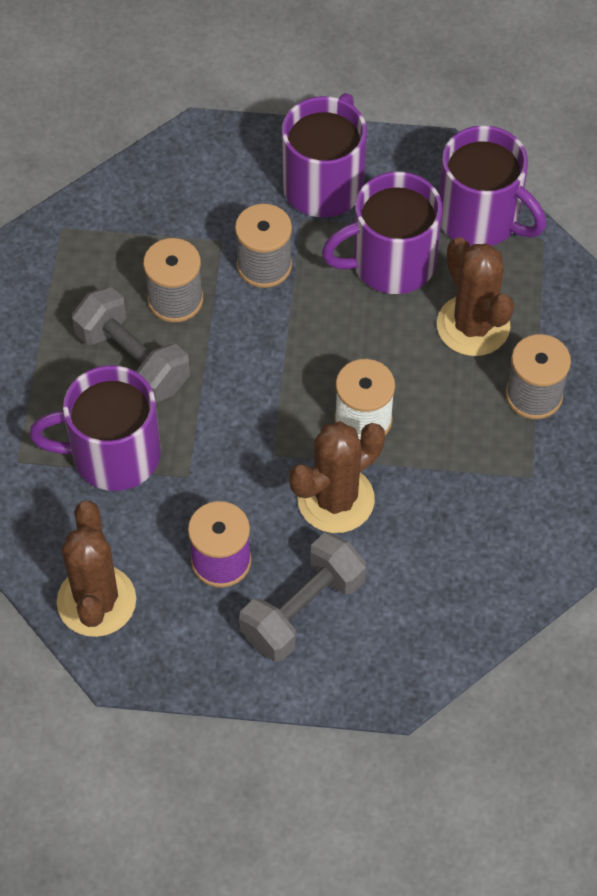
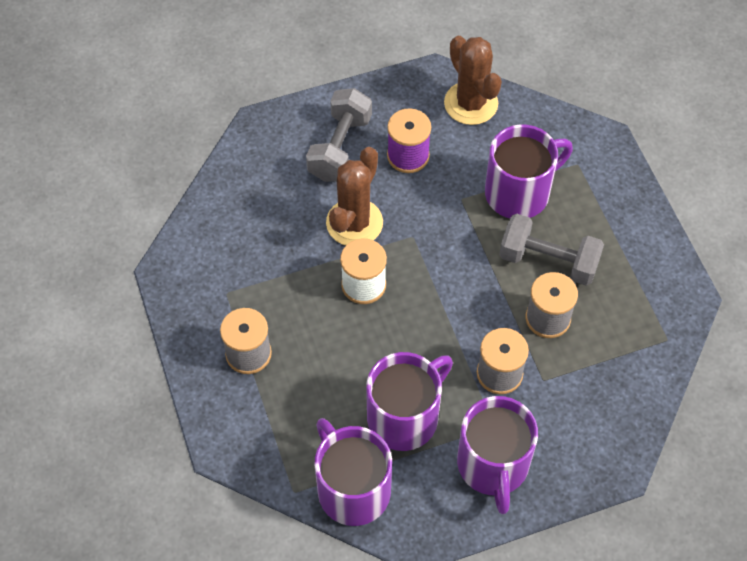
camera: 155 degrees right, 0 degrees up
brown cactus [437,237,514,356] -> none
purple mug [439,125,546,246] -> purple mug turned 45 degrees clockwise [315,418,392,526]

